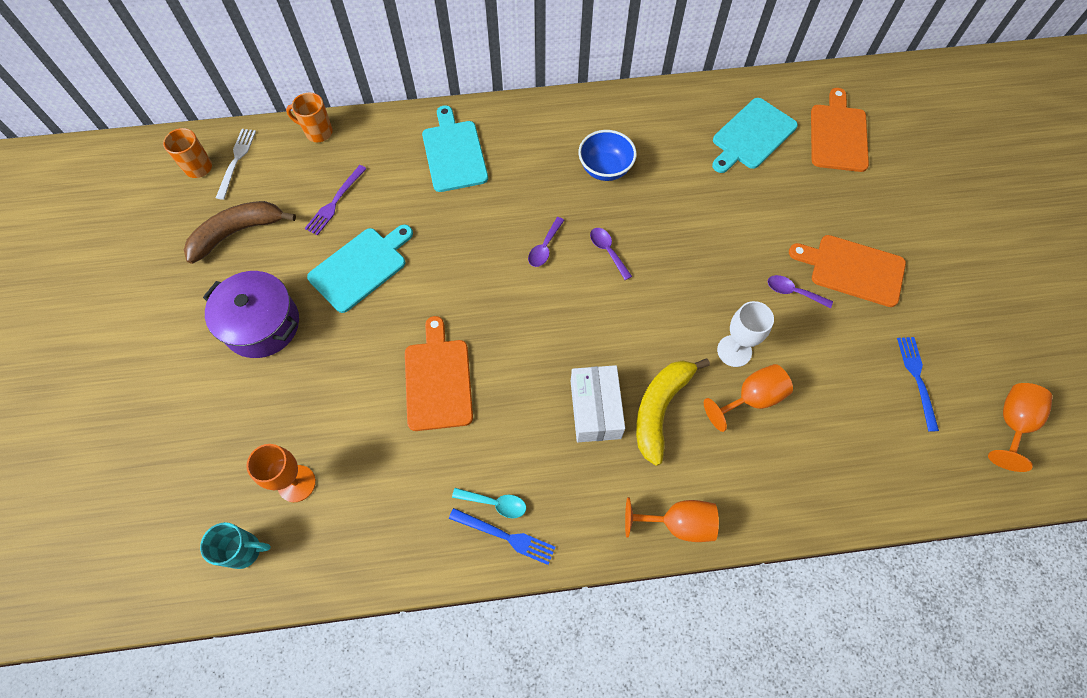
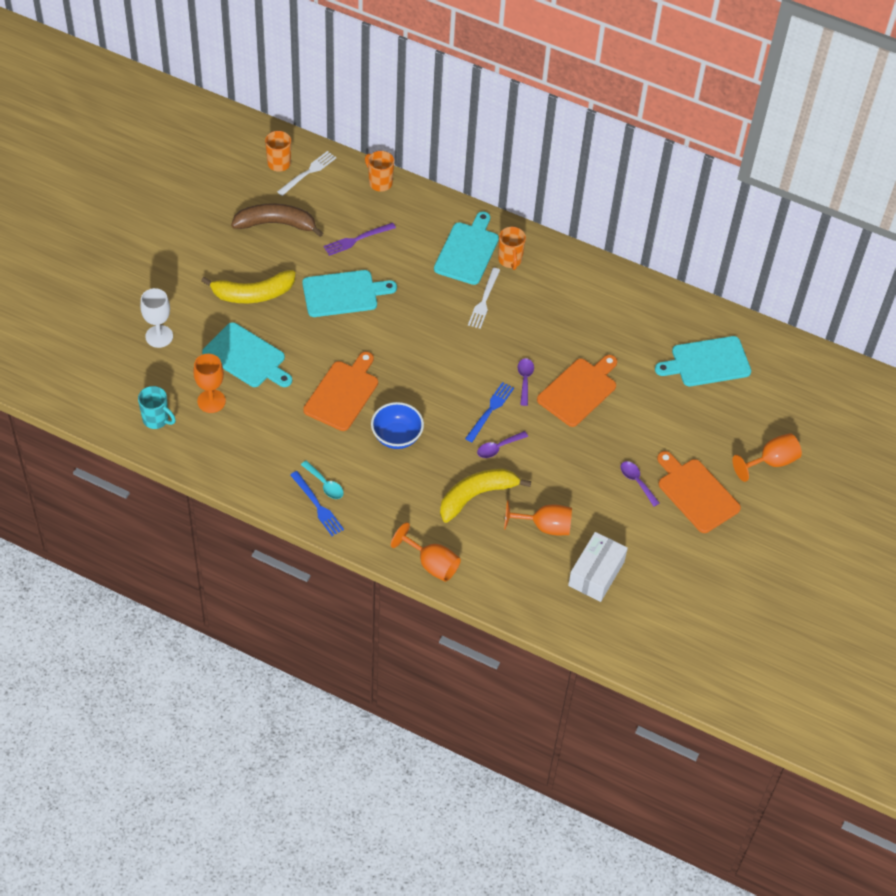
camera: 30 degrees right, 10 degrees down
purple pot [203,271,299,358] -> yellow banana [201,270,295,303]
purple spoon [528,217,564,267] -> purple spoon moved to [477,431,528,458]
white box [571,365,625,442] -> white box moved to [568,532,628,602]
blue bowl [578,130,637,181] -> blue bowl moved to [371,402,424,449]
white goblet [717,301,774,367] -> white goblet moved to [140,288,173,348]
orange cutting board [811,88,869,172] -> orange cutting board moved to [537,355,617,427]
blue fork [897,337,939,432] -> blue fork moved to [465,382,514,442]
orange goblet [988,383,1052,472] -> orange goblet moved to [732,433,802,482]
none -> turquoise cutting board [202,322,292,387]
none -> white fork [468,268,500,329]
none -> orange mug [498,227,526,270]

